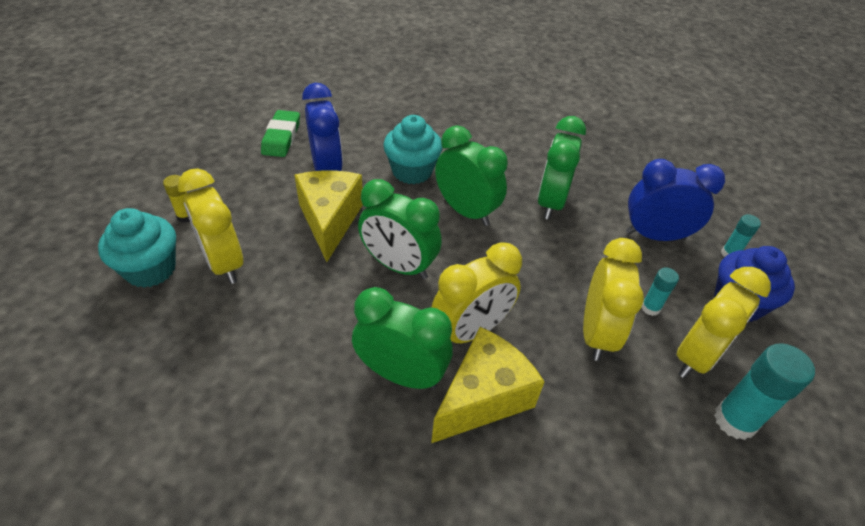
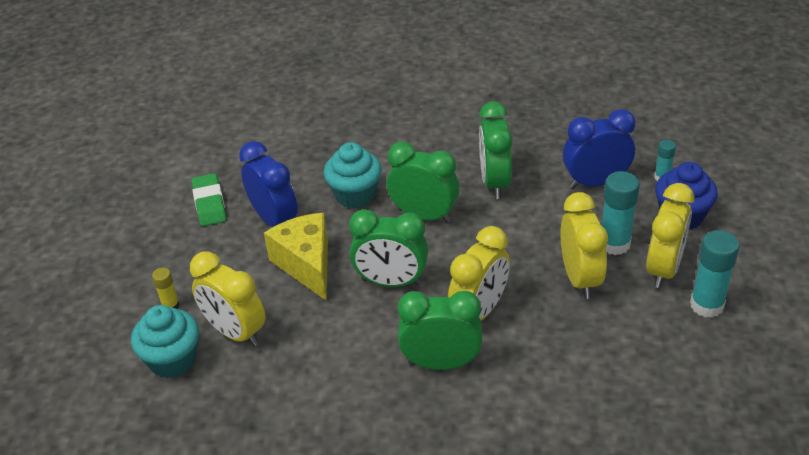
camera: 15 degrees left, 5 degrees down
yellow cheese [431,327,544,443] -> none
turquoise glue stick [641,268,679,316] -> turquoise glue stick [602,171,640,255], size x1.83

